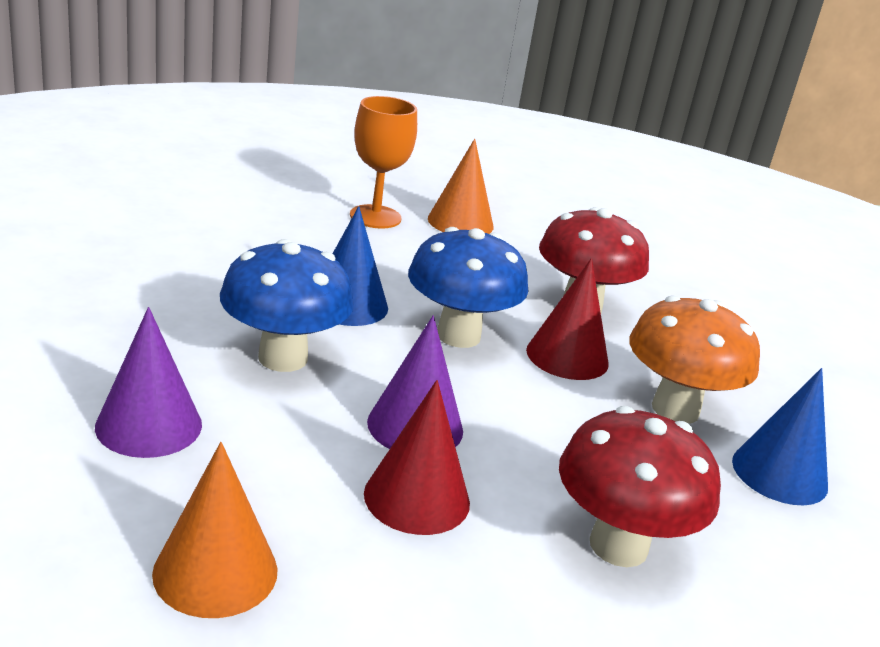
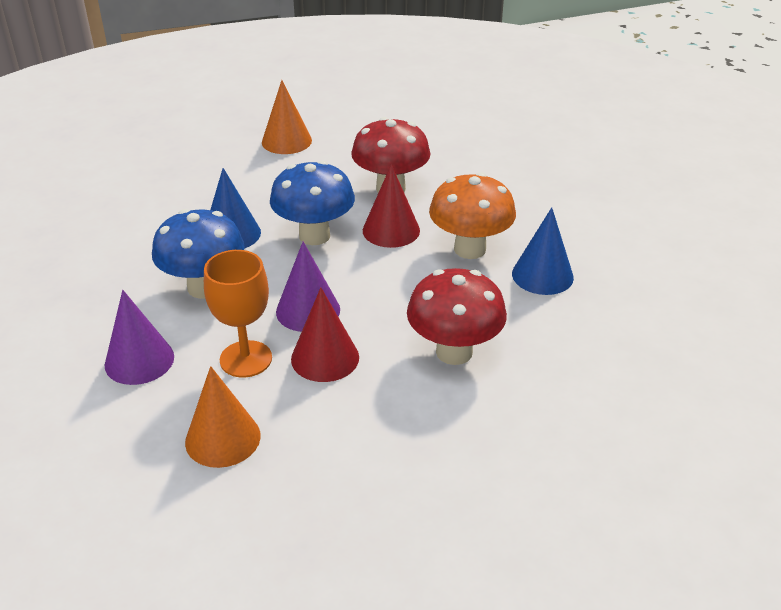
camera: 10 degrees left, 10 degrees up
orange goblet [350,96,417,229] -> orange goblet moved to [204,250,272,377]

